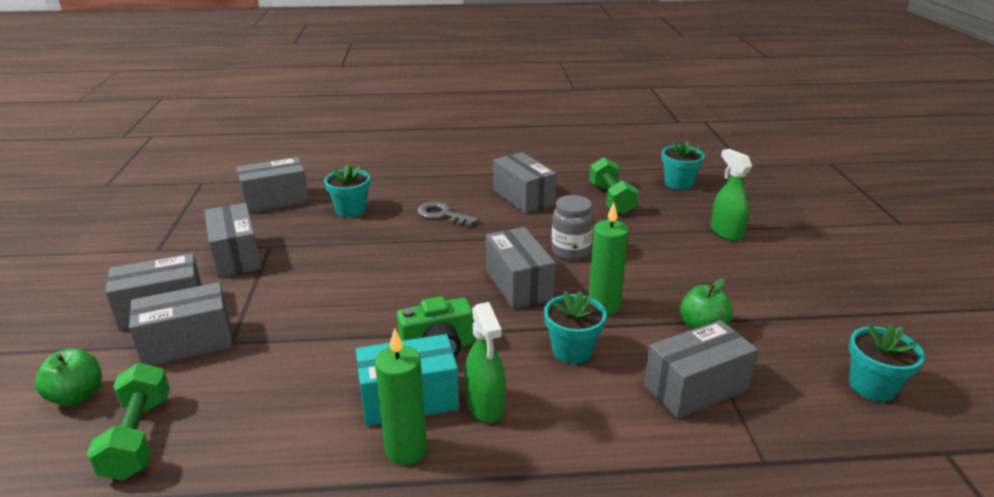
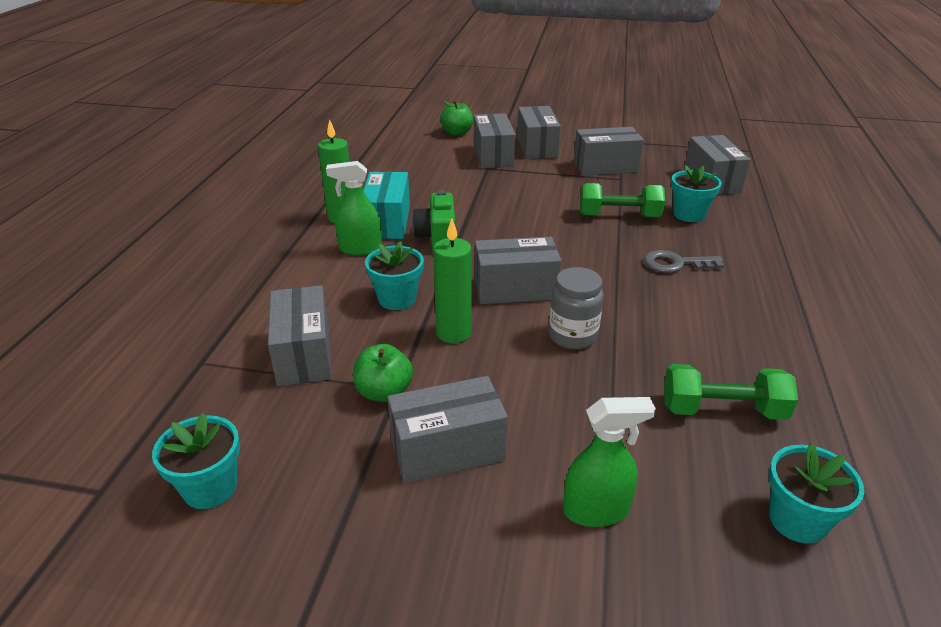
camera: 105 degrees right, 5 degrees up
green dumbbell [87,363,170,480] -> green dumbbell moved to [580,183,665,217]
grey key [417,201,478,227] -> grey key turned 135 degrees counterclockwise [644,250,724,273]
grey box [494,152,556,214] -> grey box moved to [387,376,508,483]

